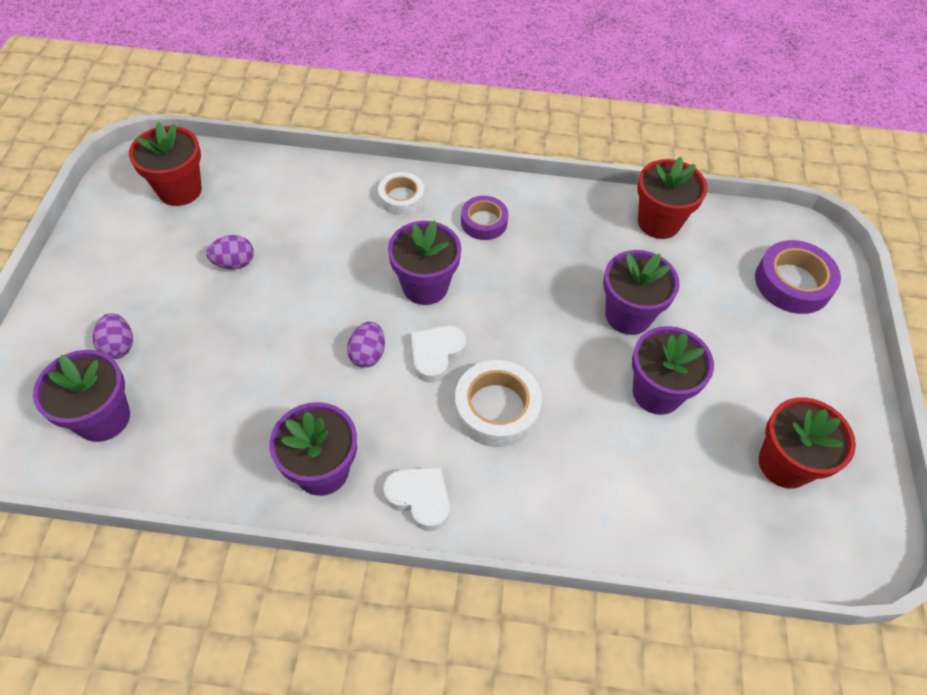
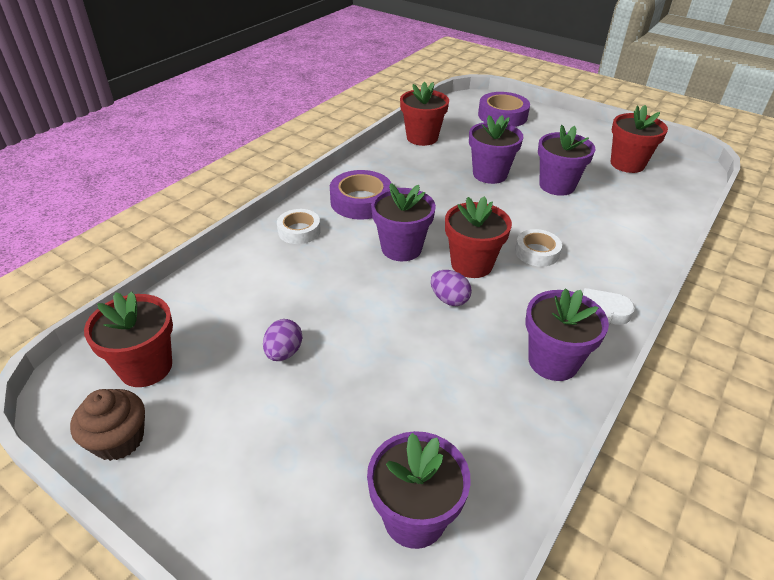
camera: 60 degrees left, 15 degrees down
purple egg [92,313,133,359] -> none
white heart [411,326,466,383] -> red flower pot [445,196,512,278]
white tape [455,360,542,447] -> white tape [515,229,562,267], size x0.65
purple tape [461,196,508,240] -> purple tape [330,170,391,220], size x1.55
none -> brown cupcake [70,389,145,461]

